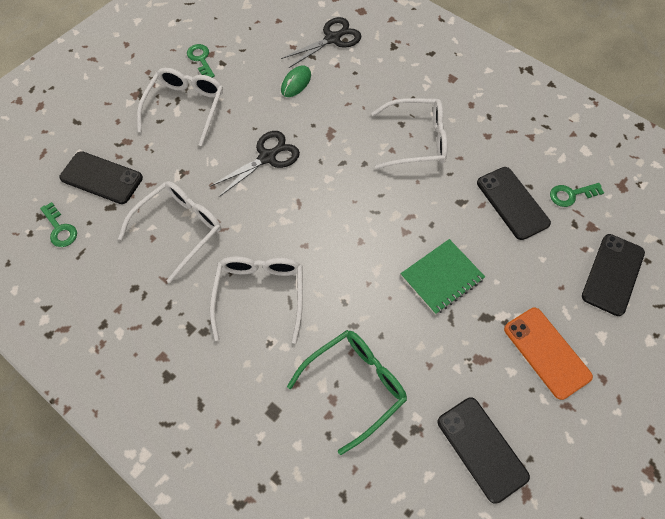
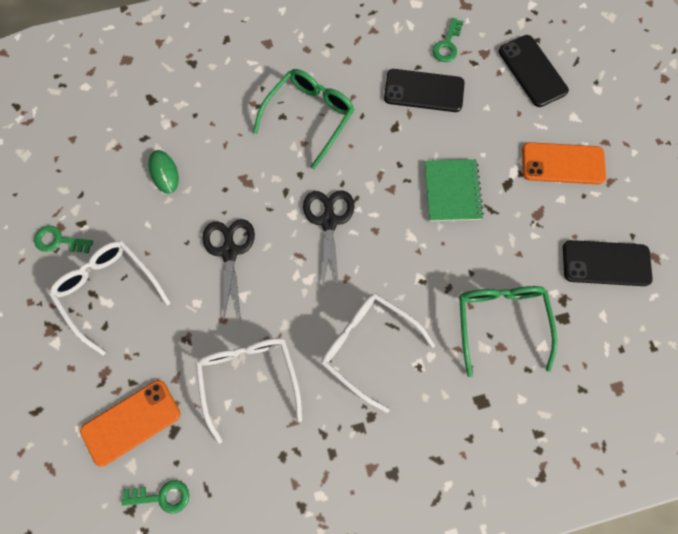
camera: 55 degrees left, 10 degrees up
black phone [59,151,143,204] -> orange phone [80,380,180,467]
black scissors [281,17,362,68] -> black scissors moved to [303,190,355,288]
white glasses [371,98,447,169] -> green glasses [253,69,355,169]

